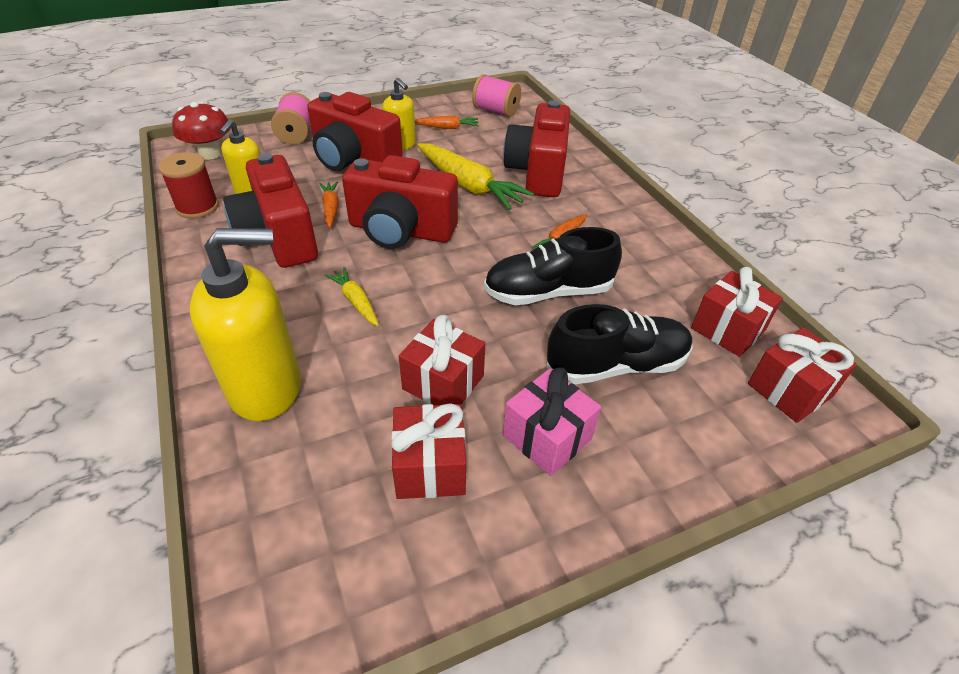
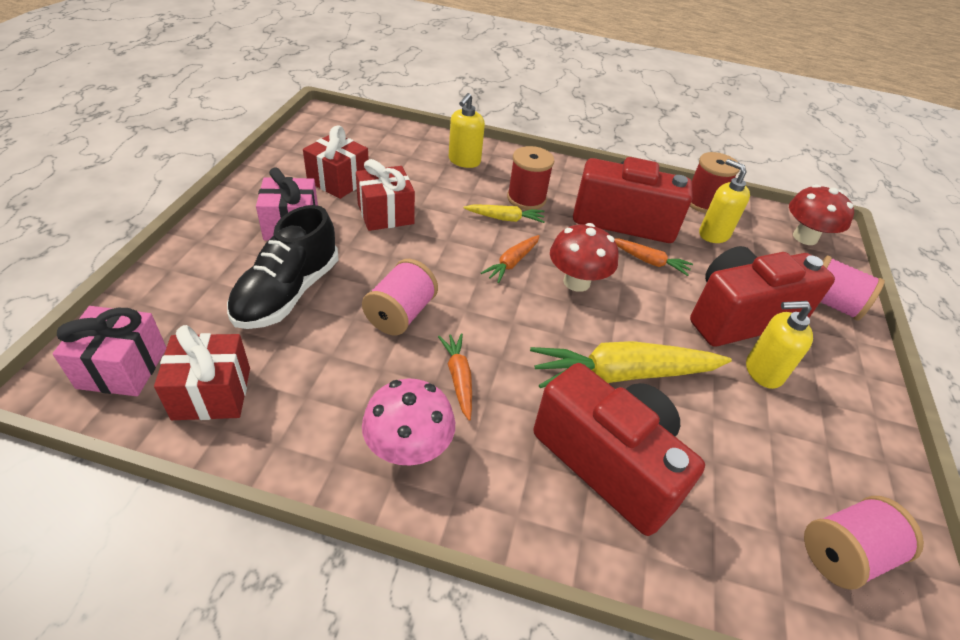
camera: 125 degrees right, 0 degrees up
yellow soap dispenser [190,228,301,421] -> yellow soap dispenser [449,93,485,168], size x0.56
red camera [342,155,458,249] -> red mushroom [550,223,618,292]
orange carrot [414,116,479,129] -> orange carrot moved to [481,235,540,284]
black shoe [484,227,622,305] -> pink spool [362,259,438,335]
red gift [748,328,857,423] -> pink gift [53,306,167,396]
none -> pink mushroom [362,379,455,466]
none -> red spool [507,146,554,210]

